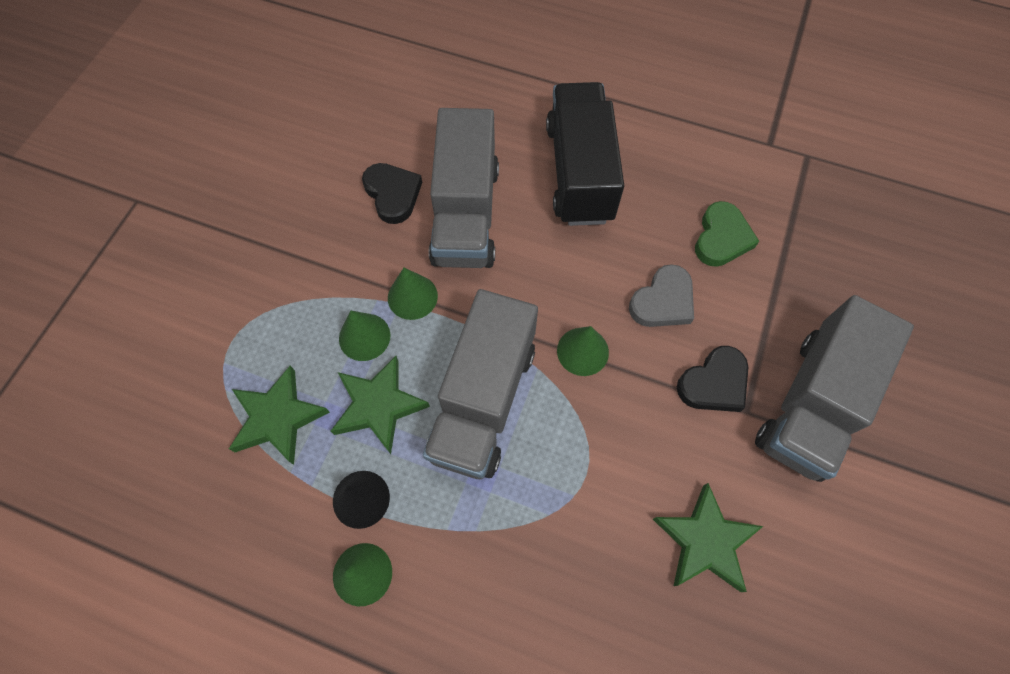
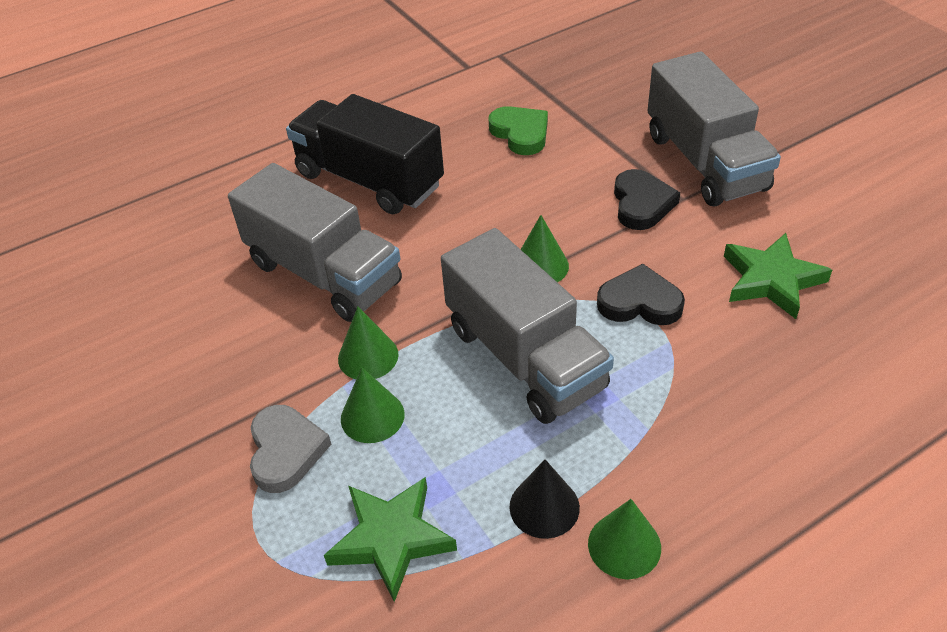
camera: 50 degrees left, 20 degrees down
green star [331,356,430,454] -> none
black heart [362,163,422,224] -> black heart moved to [597,264,685,325]
grey heart [629,264,694,327] -> grey heart moved to [250,405,332,493]

